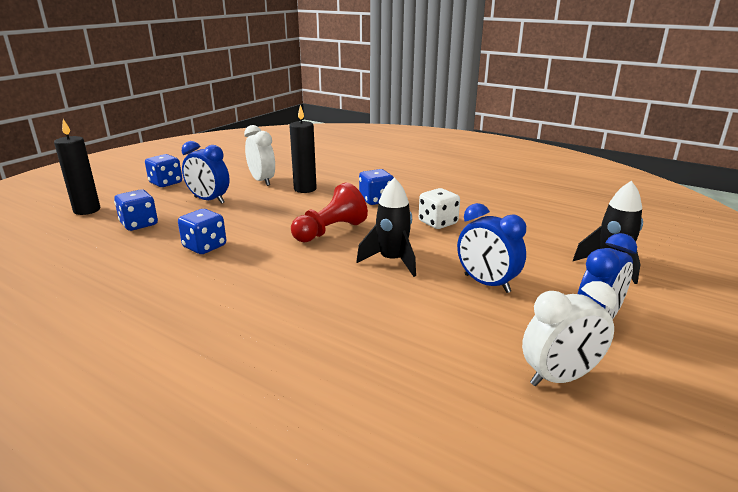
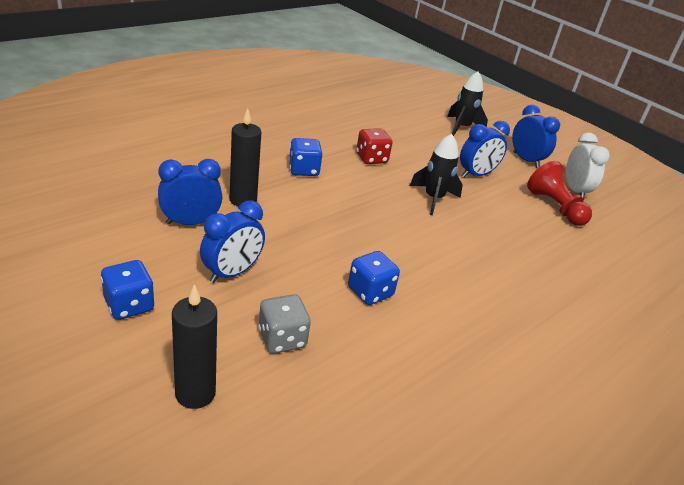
camera: 80 degrees left, 10 degrees up
blue dice [114,190,158,231] -> grey dice [258,294,311,354]
white clock [244,125,275,186] -> blue clock [158,159,222,225]
red pawn [291,182,368,242] -> red pawn moved to [527,161,592,226]
white dice [419,188,460,229] -> red dice [356,128,392,164]

